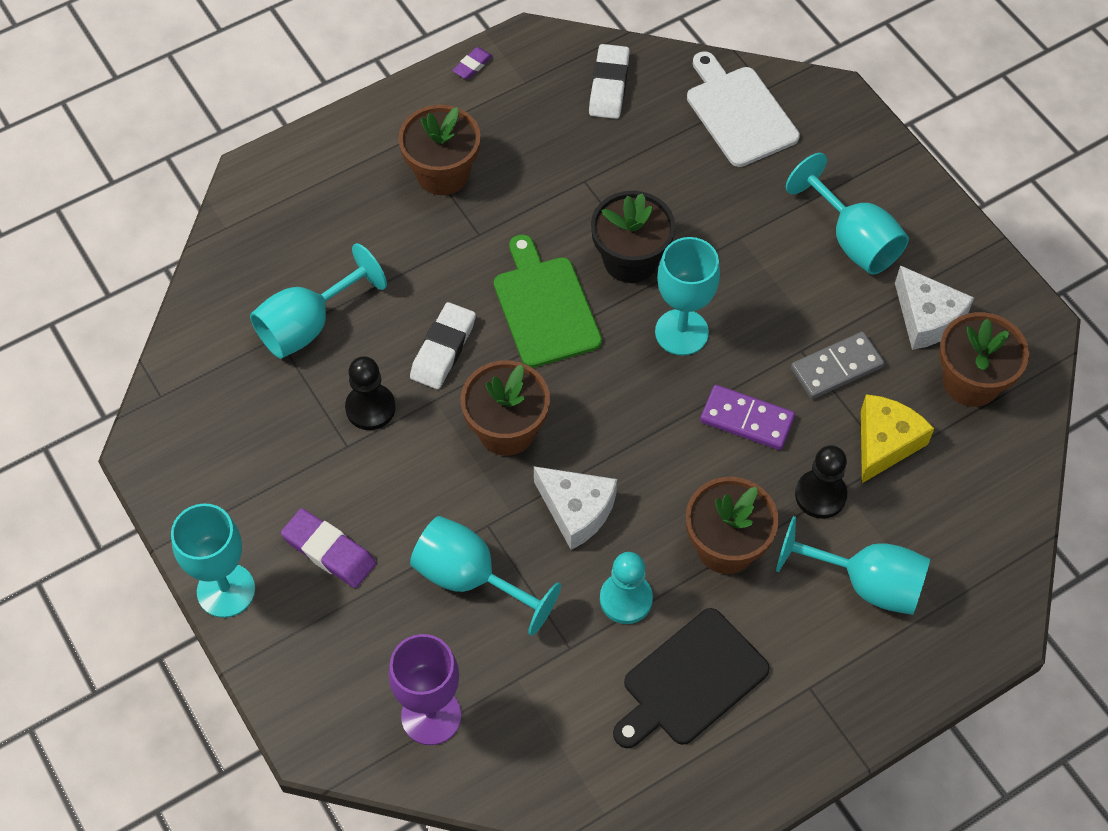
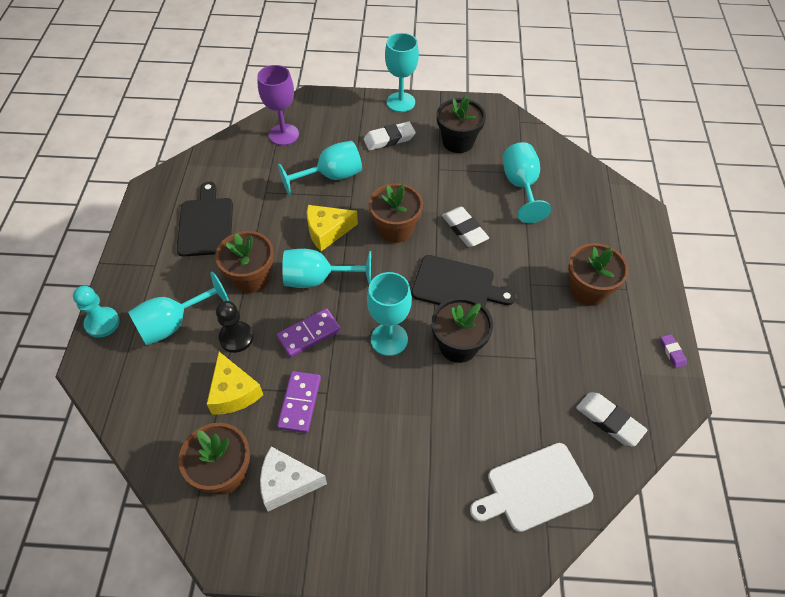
camera: 125 degrees right, 5 degrees down
purple eraser [281,508,376,588] -> white eraser [364,122,416,150]
black pawn [345,356,396,430] -> none
green cutting board [494,234,602,368] -> black cutting board [411,255,516,307]
white cheese [534,466,617,550] -> yellow cheese [307,205,358,251]
turquoise pawn [600,552,653,624] -> turquoise pawn moved to [73,286,120,338]
white cutting board [687,51,800,167] -> white cutting board turned 150 degrees clockwise [470,443,593,532]
turquoise goblet [786,153,909,275] -> turquoise goblet moved to [282,249,371,288]
grey domino [791,332,885,399] -> purple domino [277,371,321,433]
none -> black flower pot [437,96,486,153]

